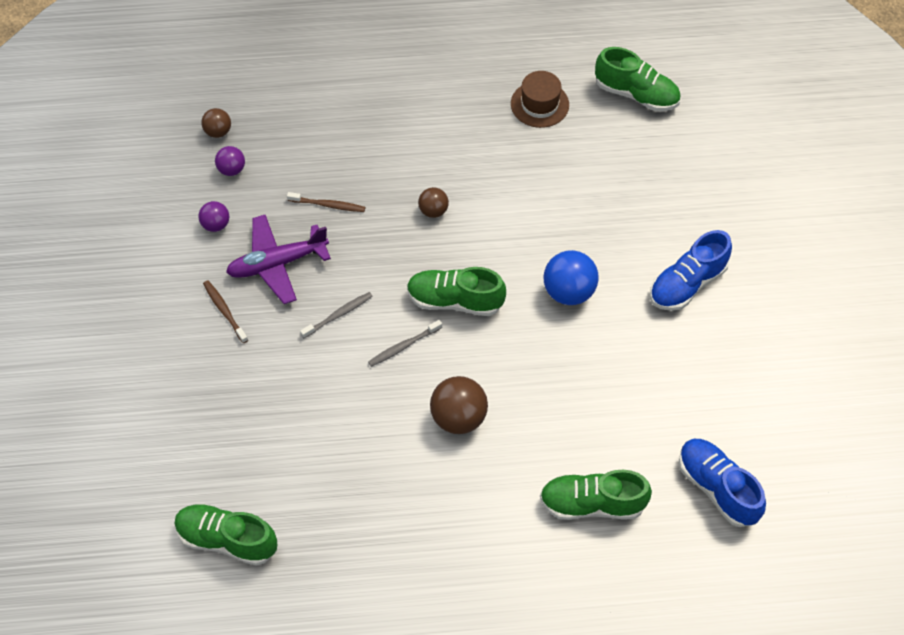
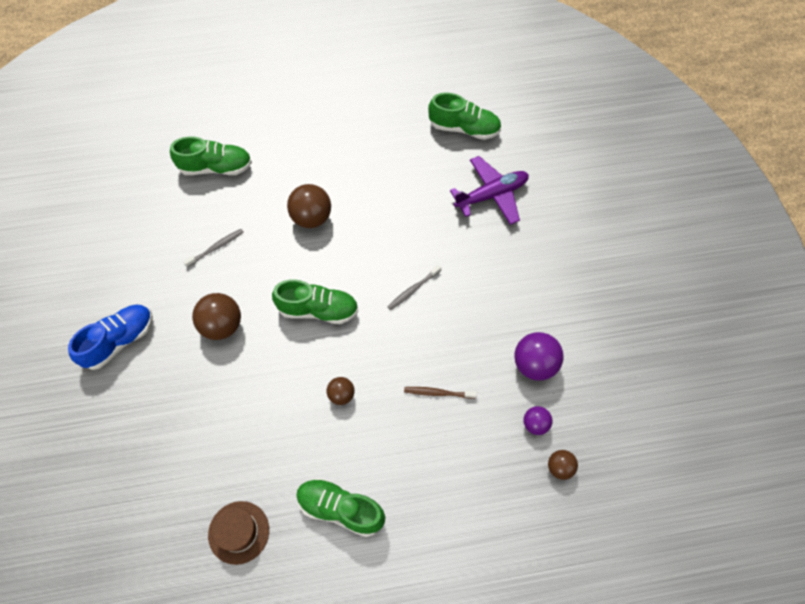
camera: 175 degrees right, 5 degrees up
purple ball [198,201,229,232] -> purple ball [514,332,564,381], size x1.74
brown toothbrush [203,281,248,343] -> none
purple plane [226,215,331,304] -> purple plane moved to [450,156,529,225]
grey toothbrush [368,320,442,367] -> grey toothbrush moved to [183,229,244,267]
blue ball [543,250,599,305] -> brown ball [192,293,241,340]
green shoe [595,47,681,112] -> green shoe moved to [296,478,385,537]
blue shoe [679,439,766,527] -> none

